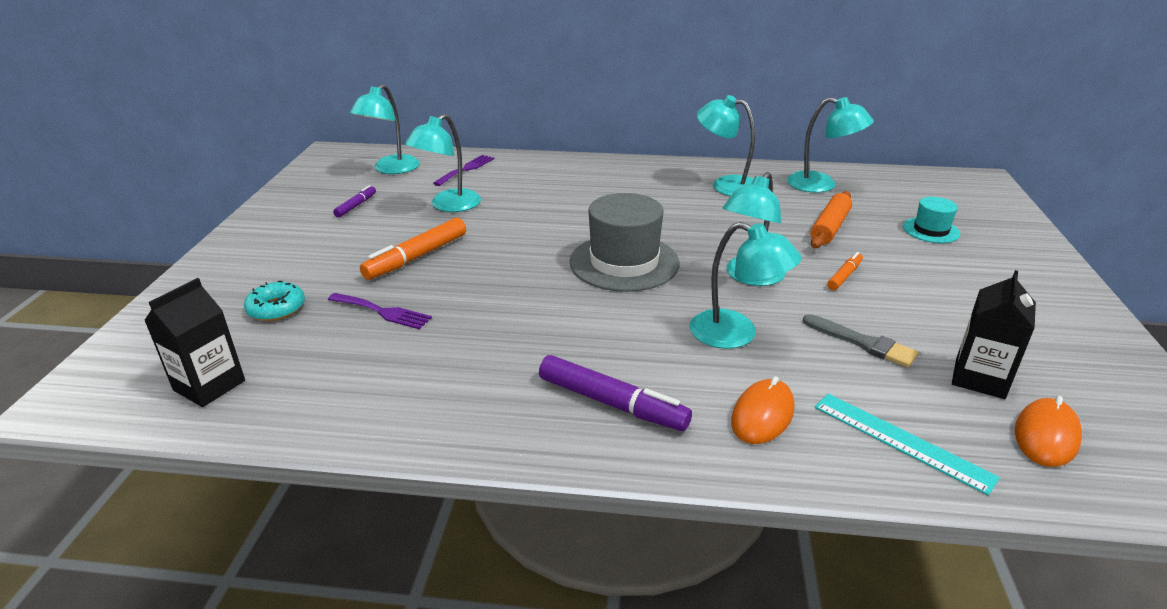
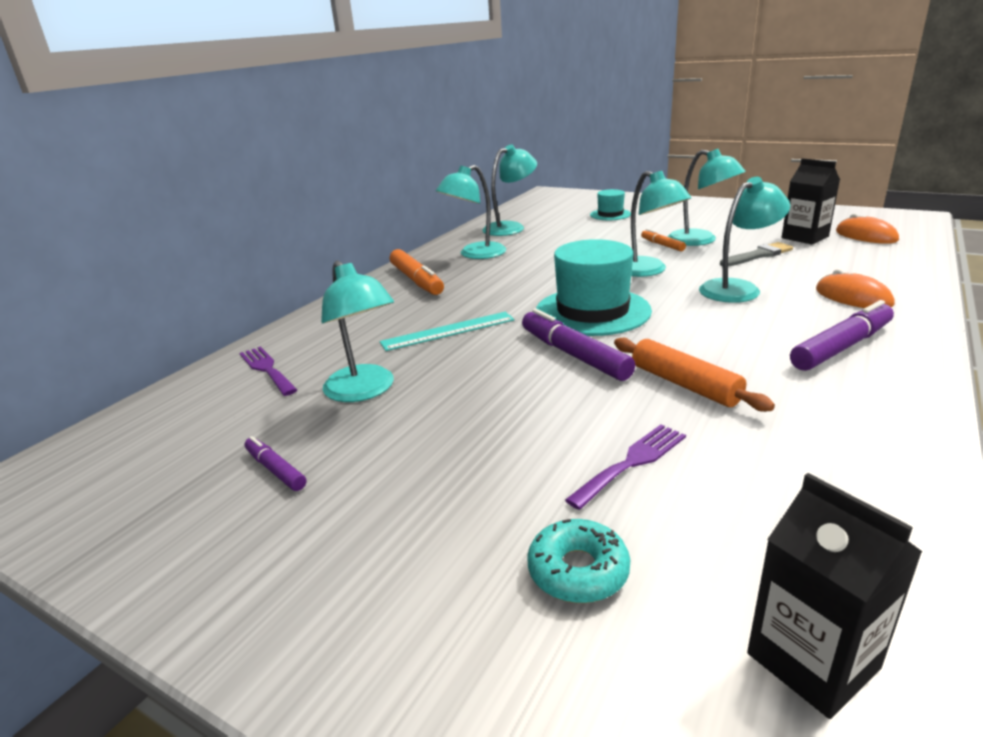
camera: 65 degrees left, 5 degrees down
turquoise lamp [350,84,420,174] -> turquoise lamp moved to [668,149,746,246]
orange marker [360,218,466,280] -> orange marker moved to [390,249,444,295]
grey hat [569,193,680,292] -> turquoise hat [536,239,652,336]
orange rolling pin [810,191,852,248] -> orange rolling pin moved to [614,338,775,412]
turquoise ruler [814,394,1000,496] -> turquoise ruler moved to [380,312,514,351]
none -> purple marker [522,309,635,381]

